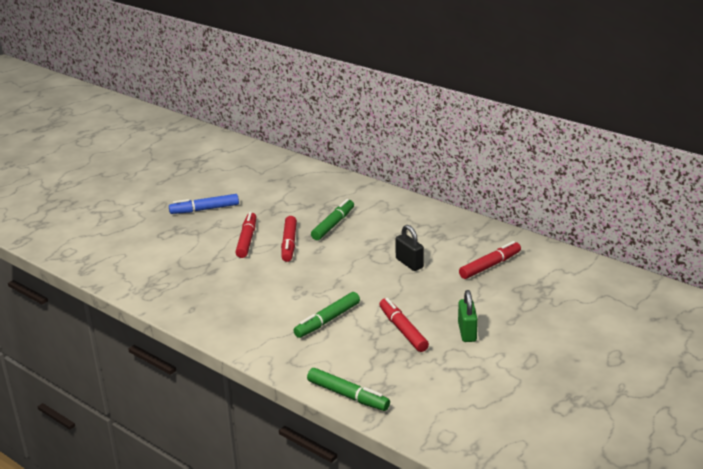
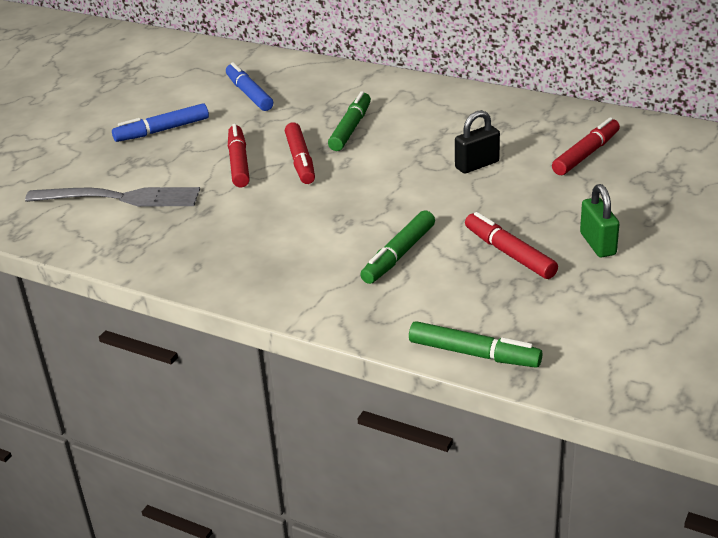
camera: 10 degrees left, 5 degrees up
black padlock [395,225,424,271] -> black padlock turned 75 degrees counterclockwise [455,110,500,174]
none -> grey fork [25,187,200,207]
none -> blue marker [226,62,273,111]

